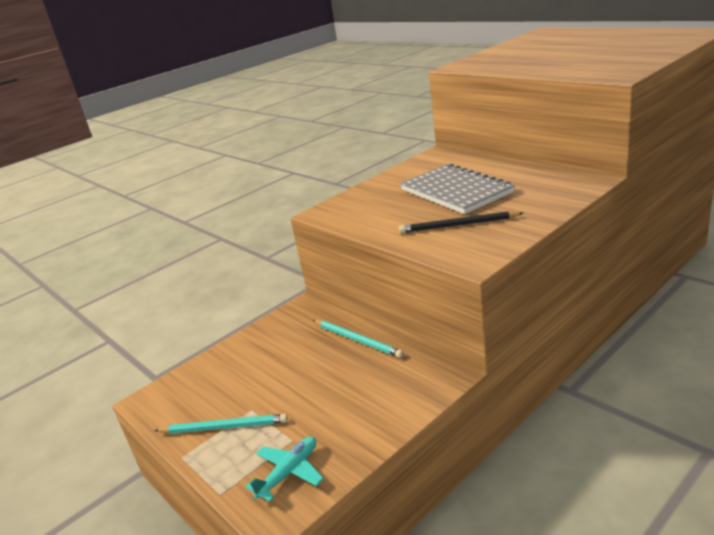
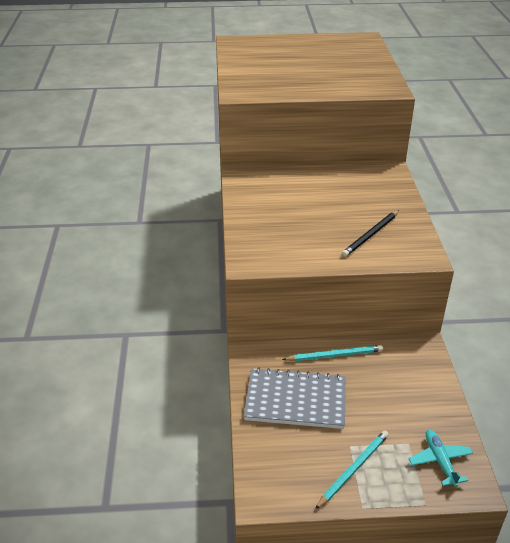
camera: 55 degrees left, 10 degrees up
grey notebook [400,163,515,214] -> grey notebook moved to [244,367,346,429]

